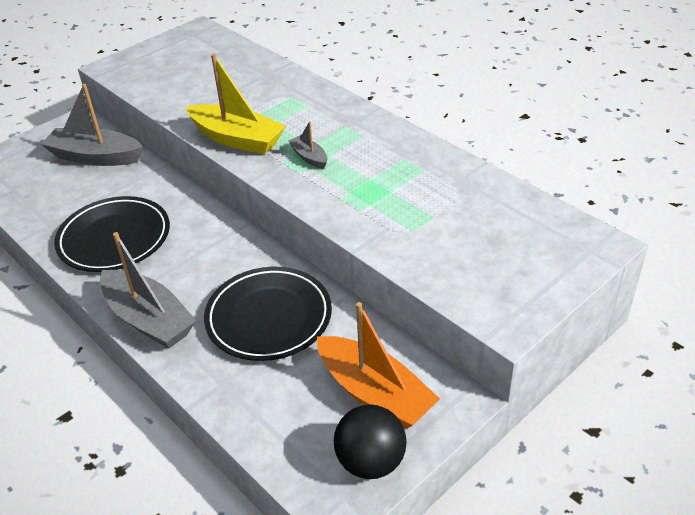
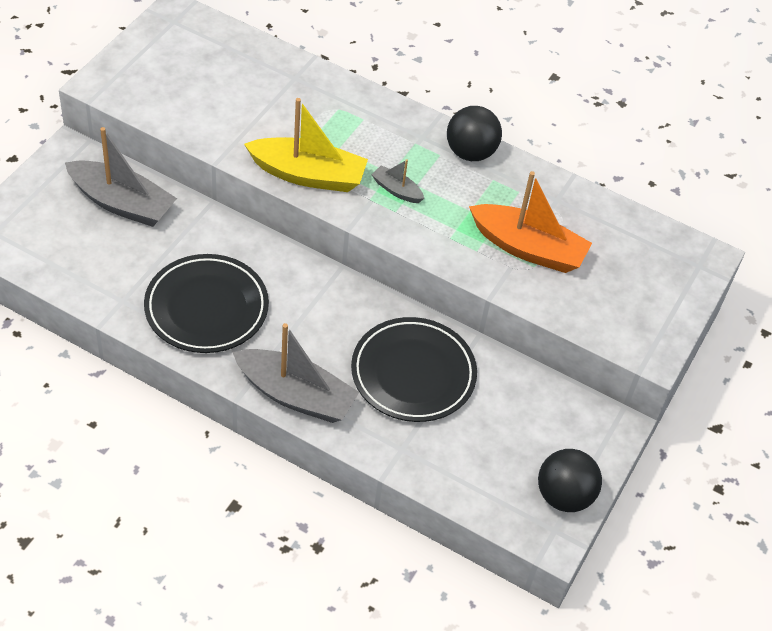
camera: 25 degrees left, 10 degrees up
grey boat [41,83,143,166] -> grey boat turned 150 degrees counterclockwise [65,127,177,227]
orange boat [317,302,440,429] -> orange boat moved to [469,171,592,273]
none -> black ball [447,106,502,161]

